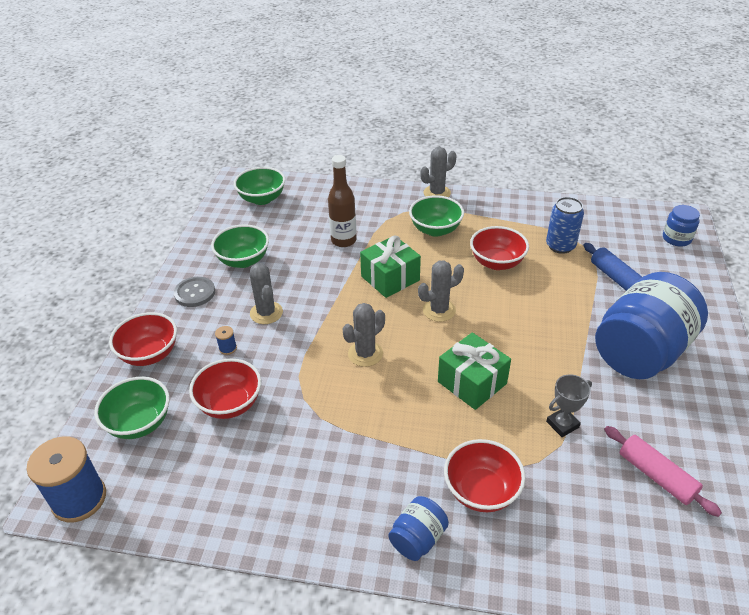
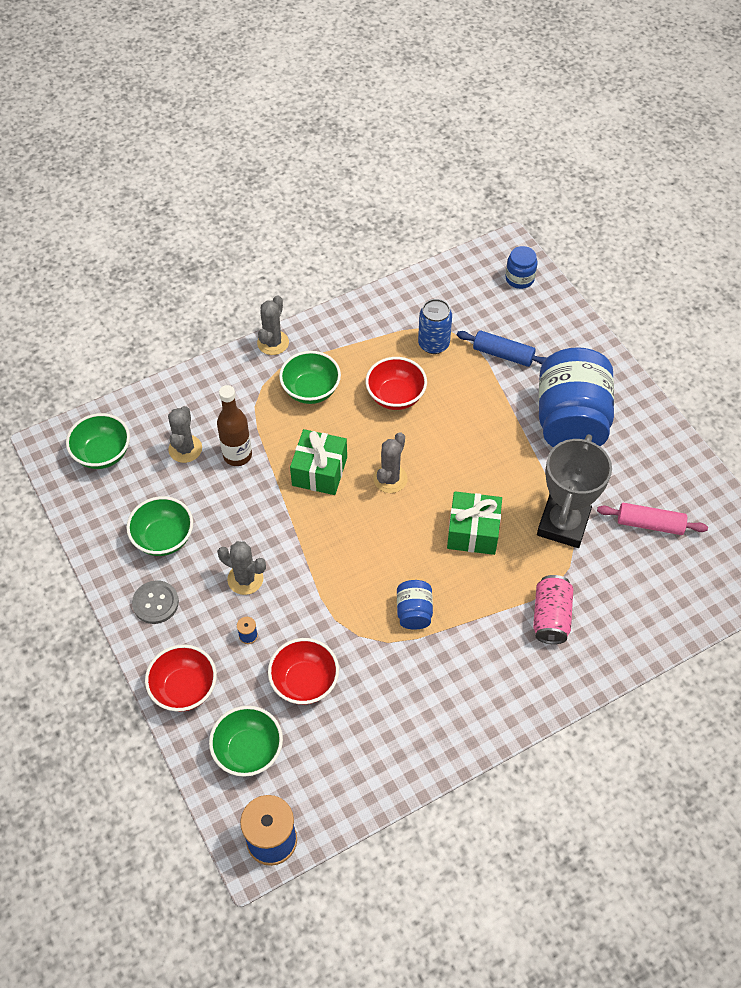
camera: 40 degrees left, 15 degrees up
grey cactus [342,303,385,367] -> grey cactus moved to [168,406,202,463]
blue jar [388,496,449,561] -> blue jar moved to [397,580,433,629]
red bowl [444,439,526,512] -> pink can [533,575,573,644]
grey trophy [546,374,592,437] -> grey trophy [537,434,612,548], size x2.09

